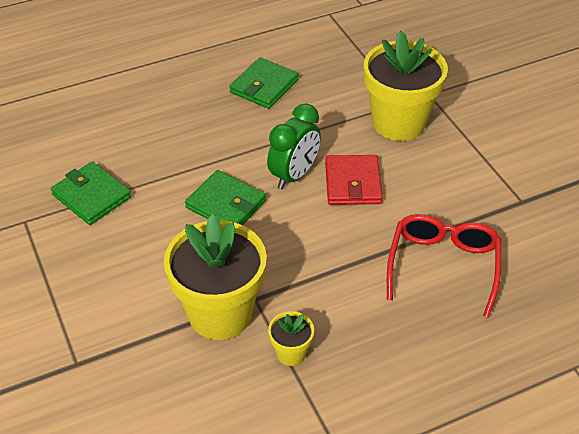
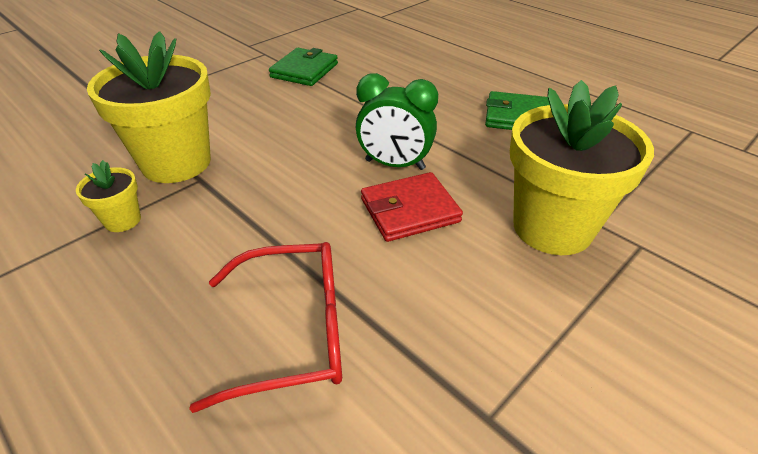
camera: 70 degrees right, 5 degrees down
green wallet [185,170,266,225] -> none

